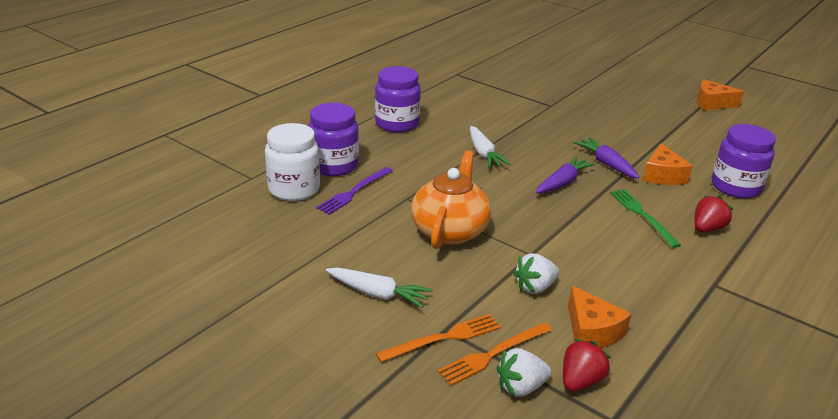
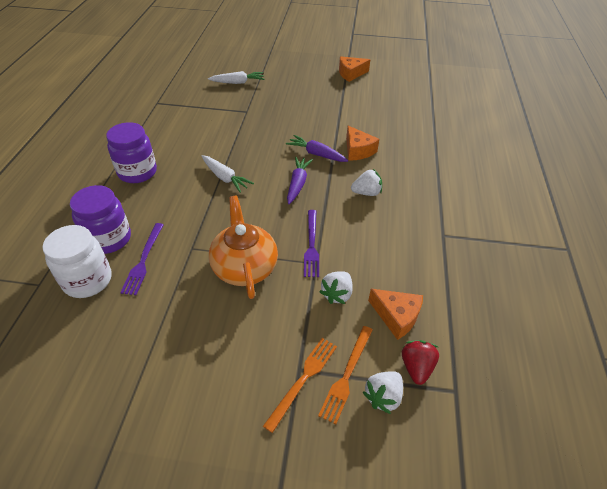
camera: 30 degrees left, 15 degrees up
white carrot [326,268,433,308] -> white carrot moved to [208,71,264,84]
green fork [610,189,681,248] -> white strawberry [351,169,382,196]
red strawberry [695,196,733,232] -> none
purple jar [712,124,776,199] -> none
none -> purple fork [304,210,319,277]

